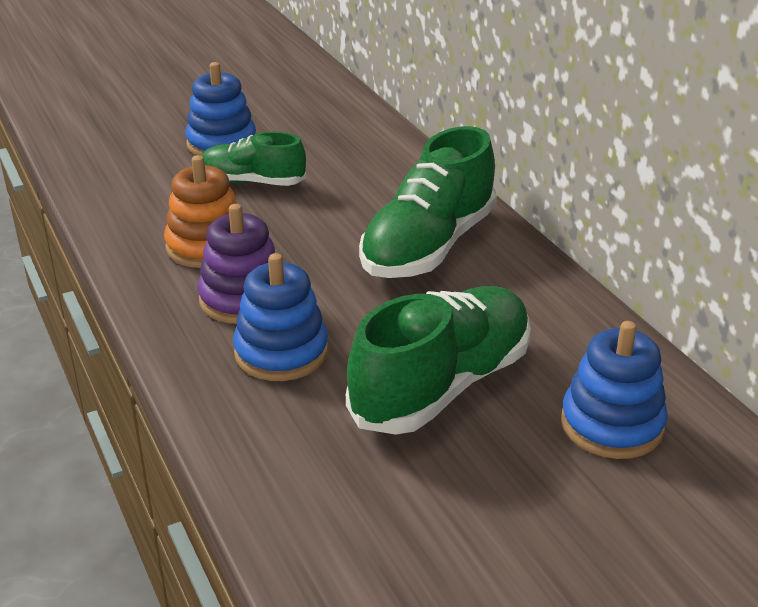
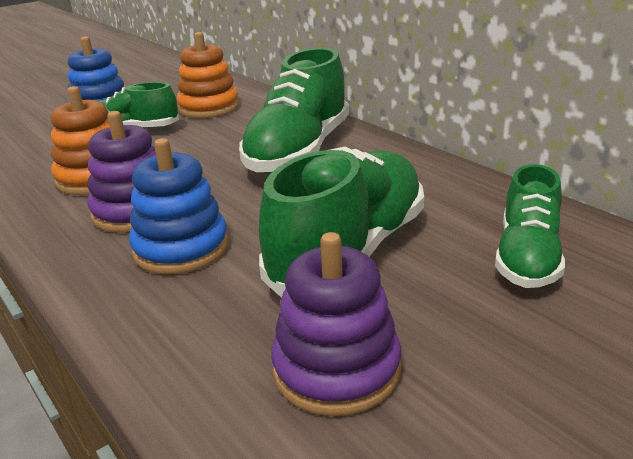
camera: 10 degrees left, 5 degrees down
blue stacking toy [561,321,668,459] -> green shoe [495,164,565,288]
none -> orange stacking toy [177,32,239,118]
none -> purple stacking toy [271,232,401,416]

